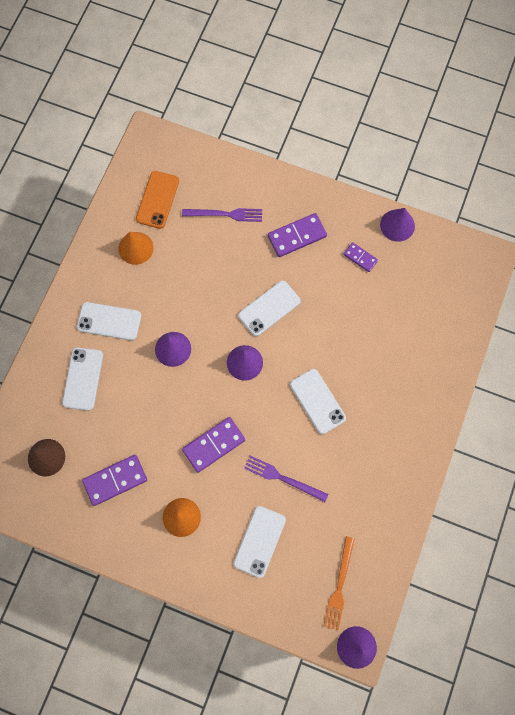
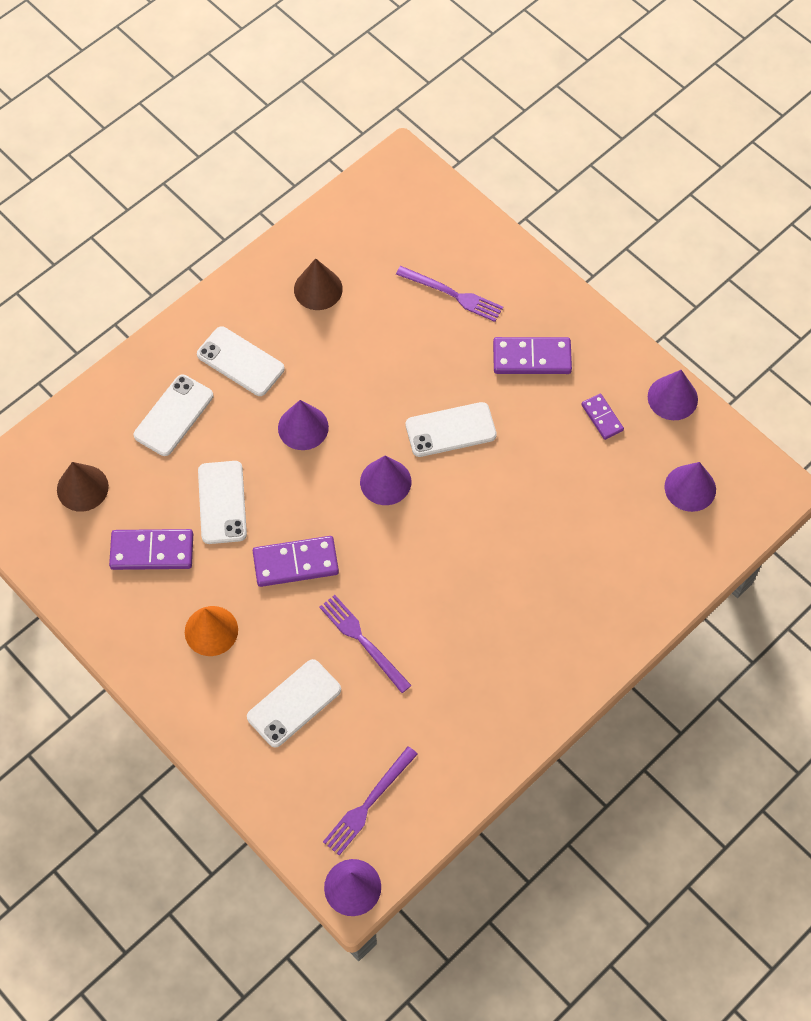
camera: 25 degrees right, 10 degrees down
orange cone [119,232,153,265] -> brown cone [294,258,343,310]
orange phone [136,171,179,229] -> none
white phone [290,369,346,434] -> white phone moved to [198,461,247,544]
orange fork [323,536,355,630] -> purple fork [323,746,418,856]
none -> purple cone [664,462,716,512]

